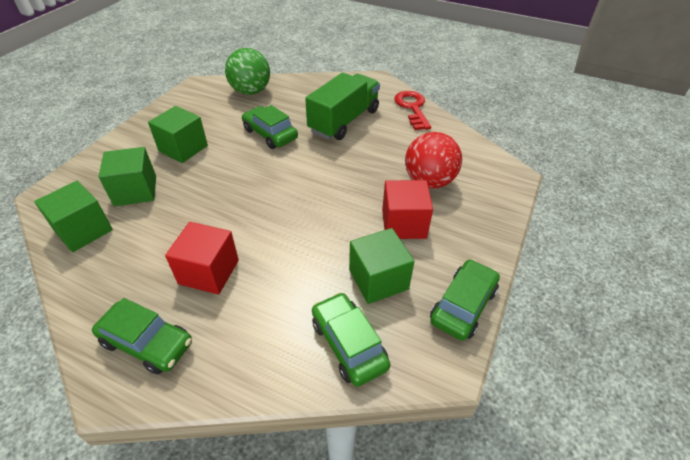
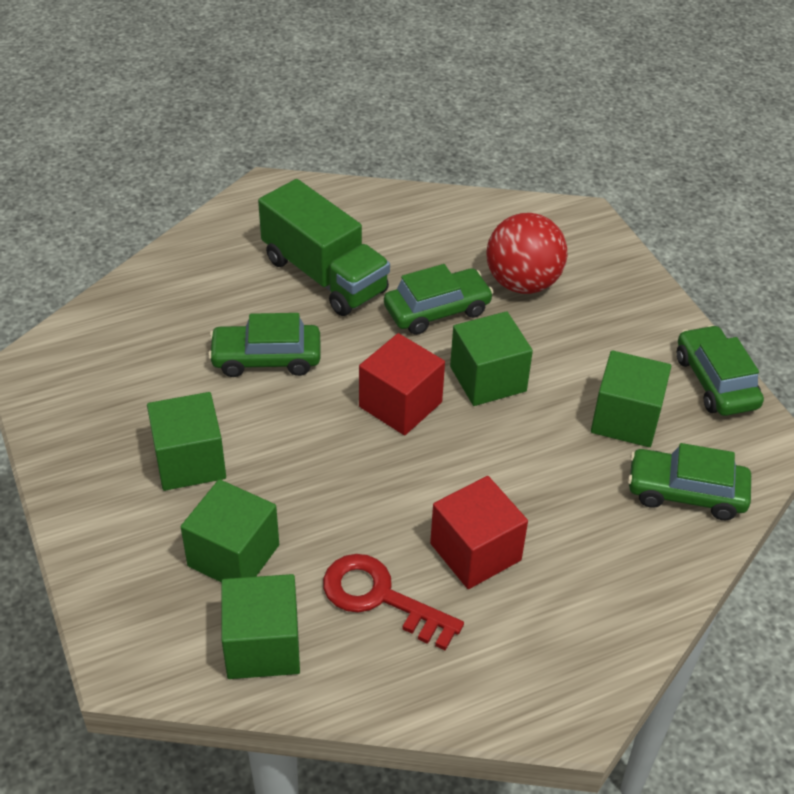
camera: 50 degrees left, 0 degrees up
green car [92,298,192,375] -> green car moved to [384,264,494,335]
green ball [225,48,270,95] -> none
green truck [305,73,380,140] -> green truck turned 150 degrees clockwise [258,179,390,316]
red cube [382,180,433,239] -> red cube moved to [359,333,445,435]
red key [394,91,431,130] -> red key moved to [323,554,464,651]
none -> green cube [450,311,533,406]

